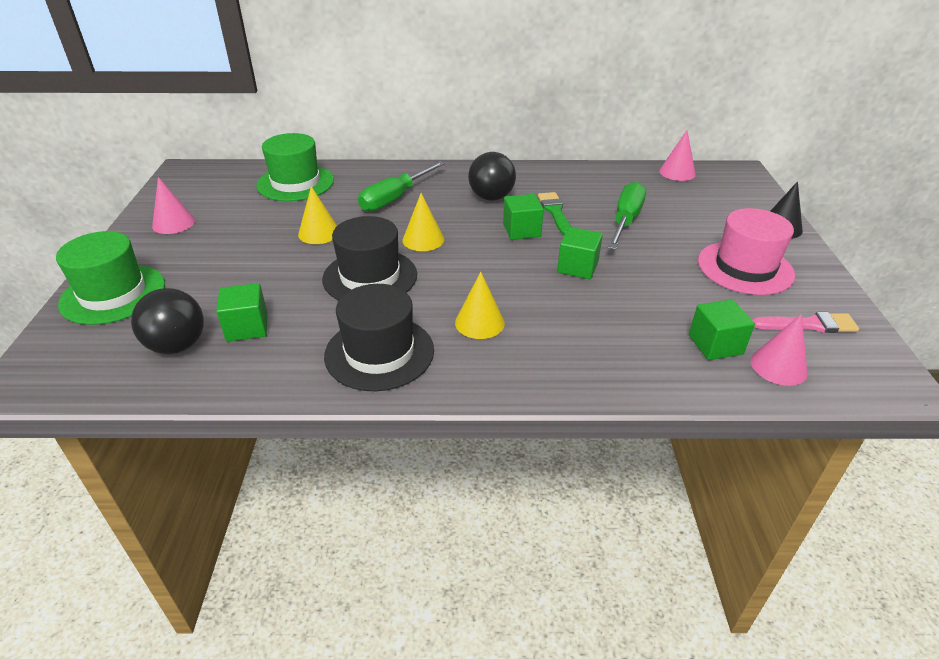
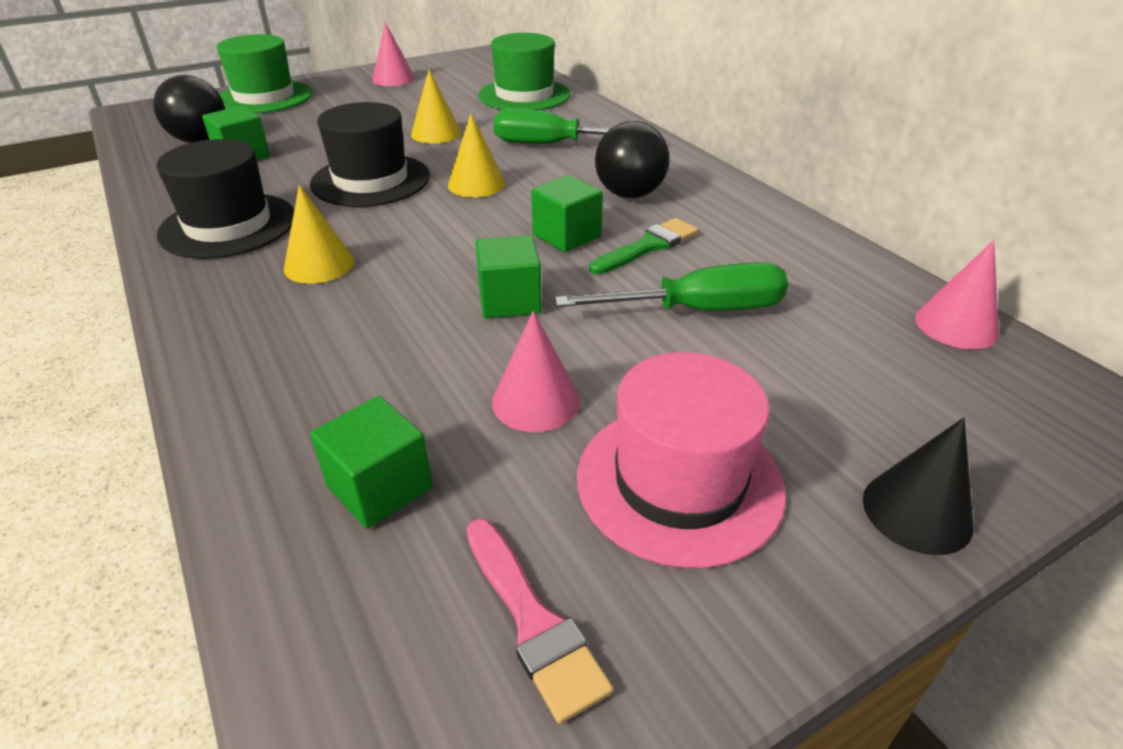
camera: 60 degrees right, 0 degrees up
pink cone [751,314,808,386] -> pink cone moved to [492,311,580,432]

